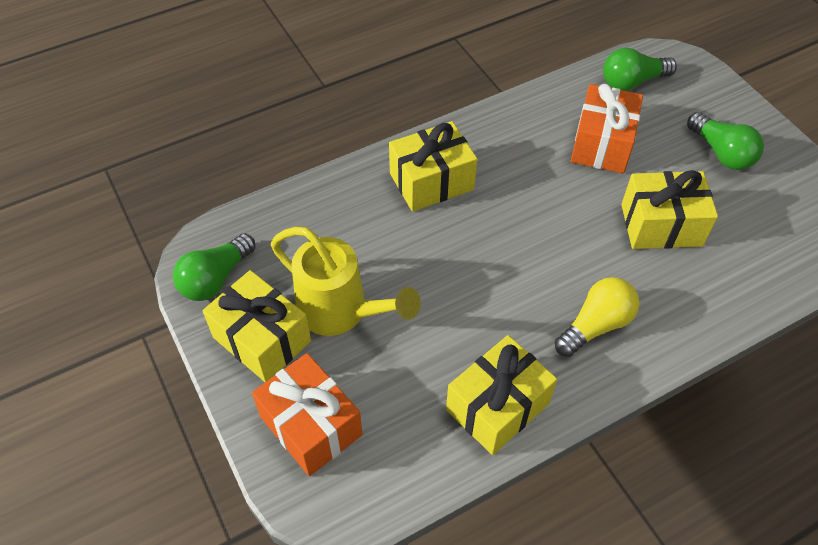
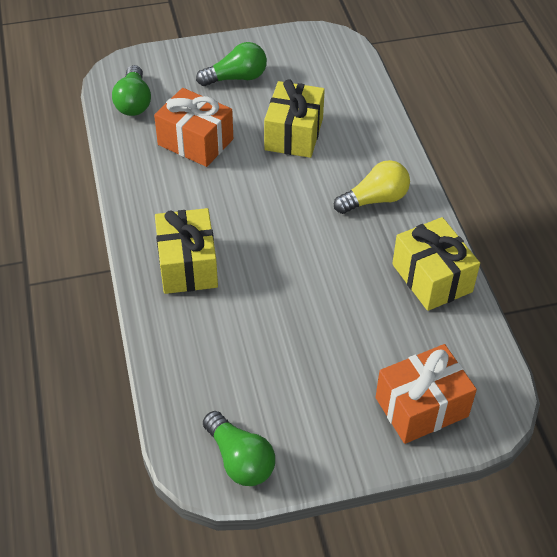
camera: 75 degrees left, 5 degrees down
yellow gift [202,270,311,382] -> none
yellow watering can [271,227,421,336] -> none
yellow light bulb [555,277,639,357] -> yellow light bulb turned 90 degrees clockwise [334,160,410,214]

